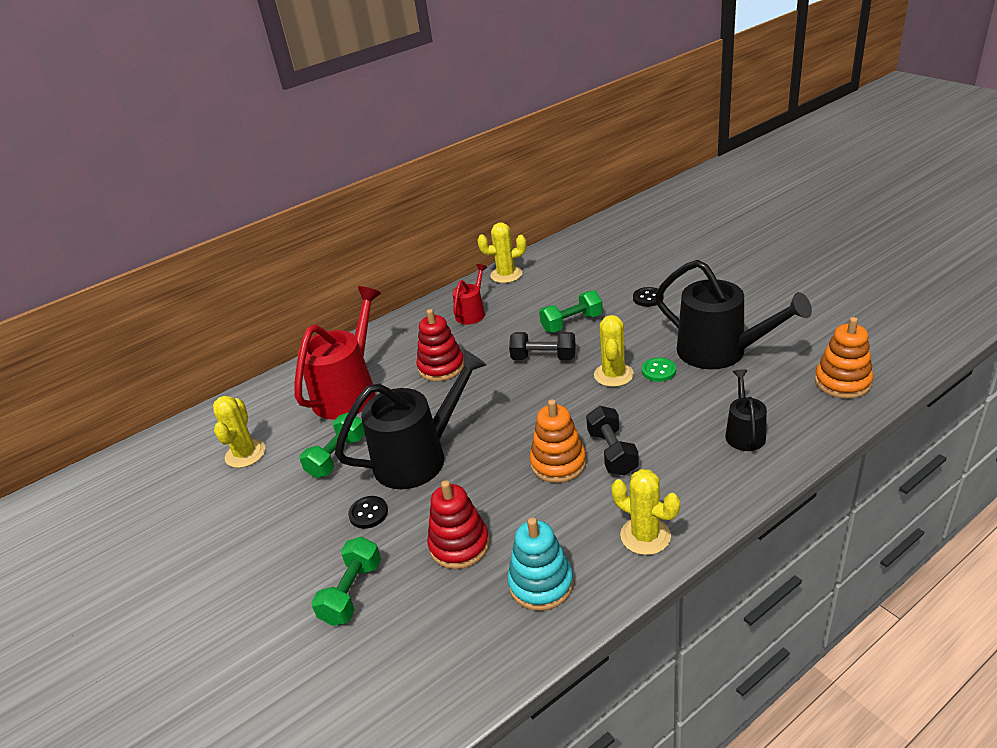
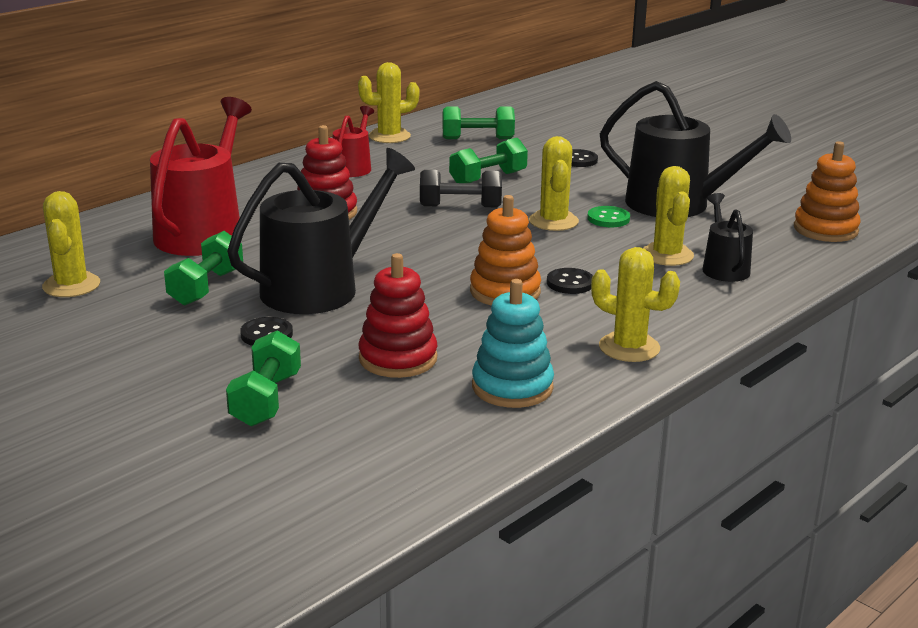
camera: 15 degrees left, 10 degrees down
black dumbbell [586,406,639,476] -> black button [547,268,593,294]
none -> green dumbbell [443,106,515,139]
none -> yellow cactus [643,166,694,266]

